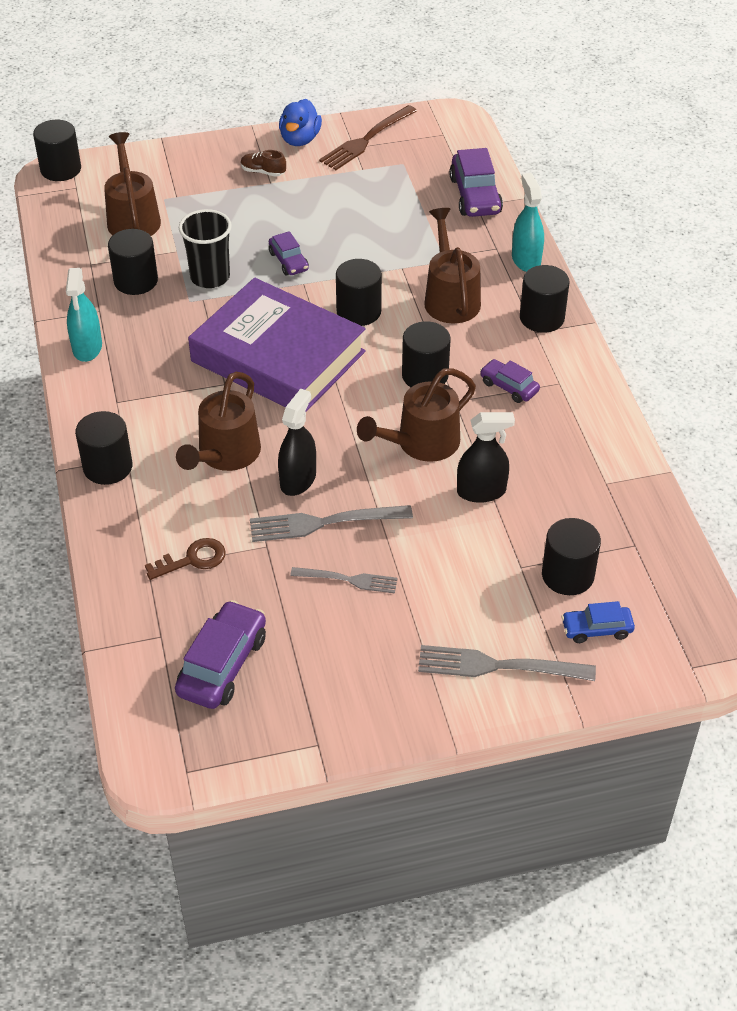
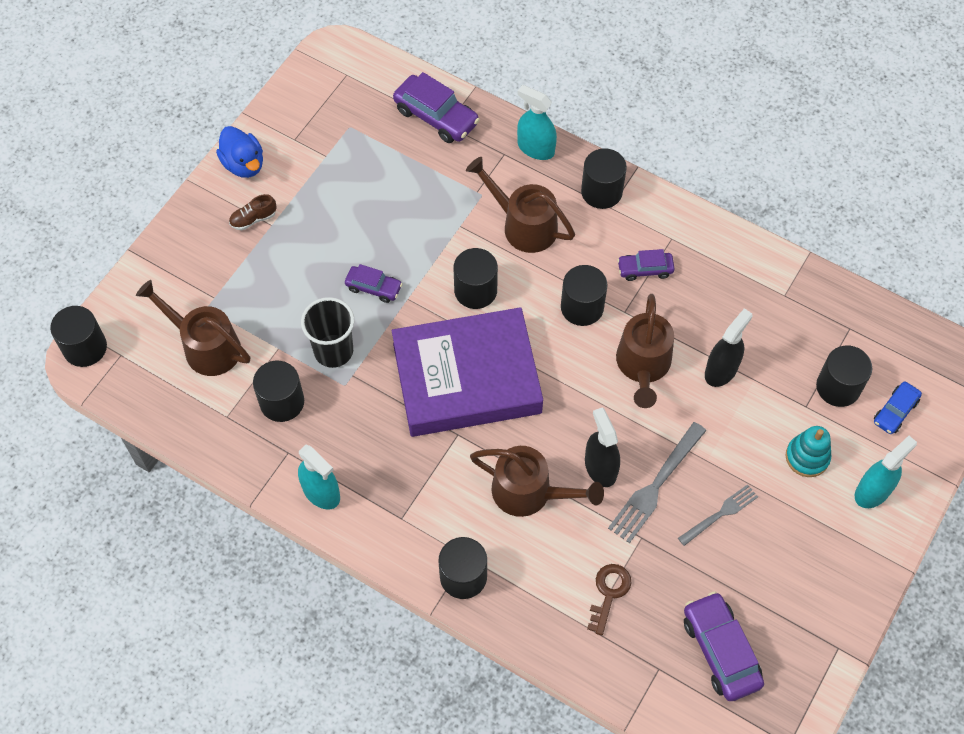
camera: 45 degrees left, 15 degrees up
brown watering can [176,372,261,471] -> brown watering can turned 45 degrees counterclockwise [470,446,604,517]
brown fork [319,105,417,170] -> none
grey fork [418,645,596,681] -> turquoise spray bottle [855,435,917,508]
none -> turquoise stacking toy [786,426,831,477]

